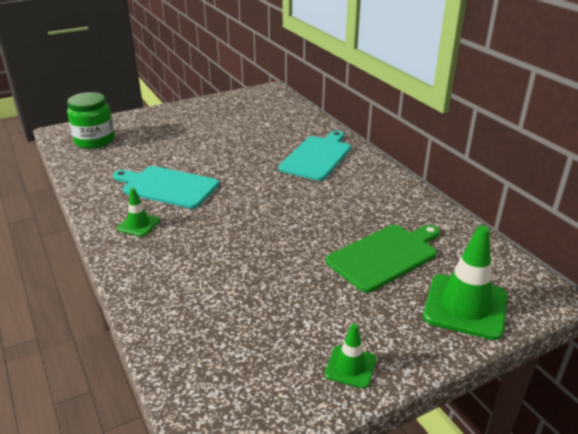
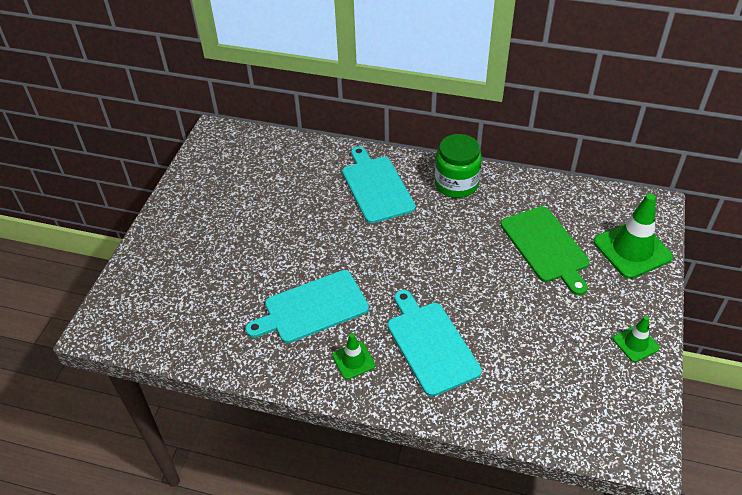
camera: 45 degrees left, 15 degrees up
green jar [67,92,115,149] -> green jar moved to [435,134,482,198]
green cutting board [326,225,440,293] -> green cutting board turned 150 degrees clockwise [501,206,590,295]
none -> turquoise cutting board [388,290,482,397]

